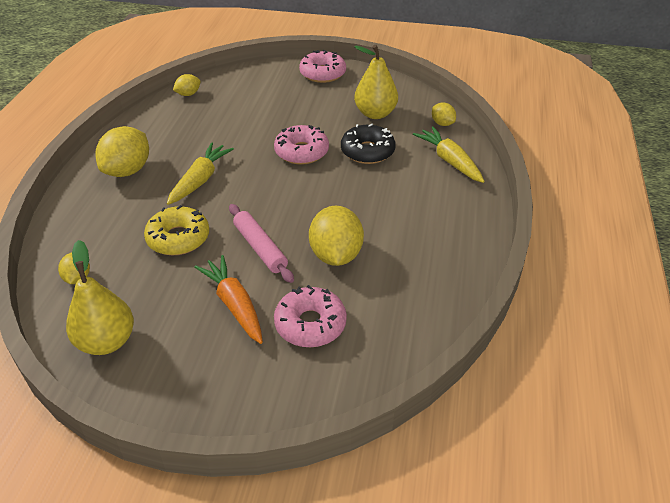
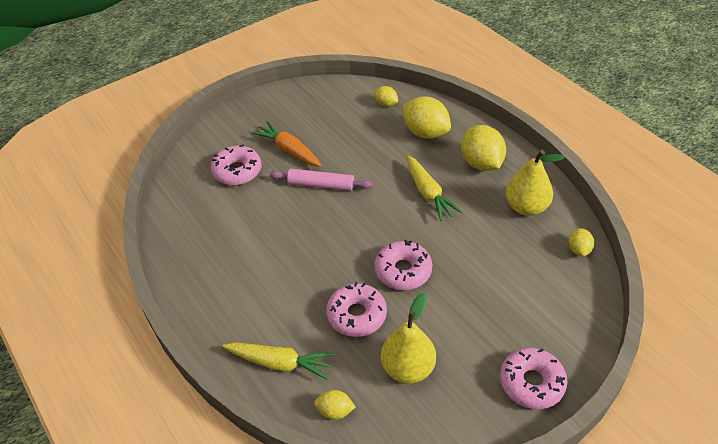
camera: 135 degrees right, 5 degrees up
yellow pear [66,240,134,355] -> yellow pear moved to [506,150,565,216]
yellow donut [144,205,209,255] -> none
orange carrot [194,255,263,344] -> orange carrot turned 150 degrees counterclockwise [251,121,322,167]
yellow lemon [309,206,364,266] -> yellow lemon moved to [402,96,451,139]
black donut [341,123,396,164] -> pink donut [326,282,387,337]

